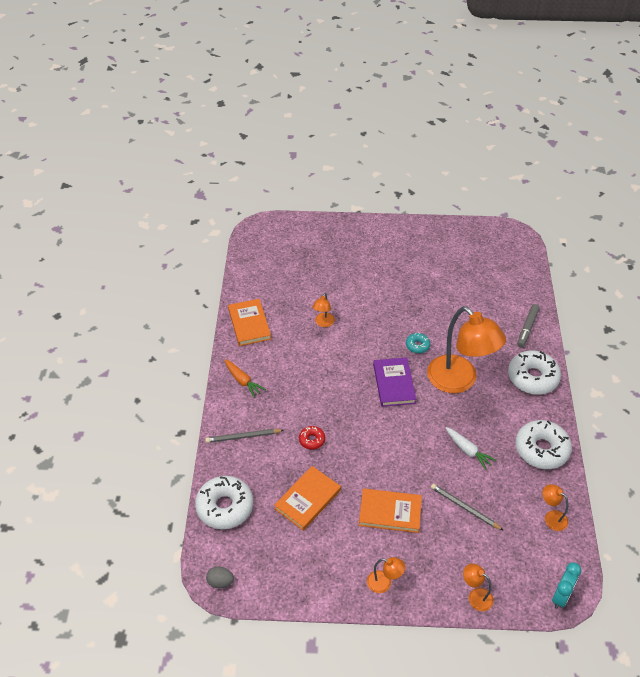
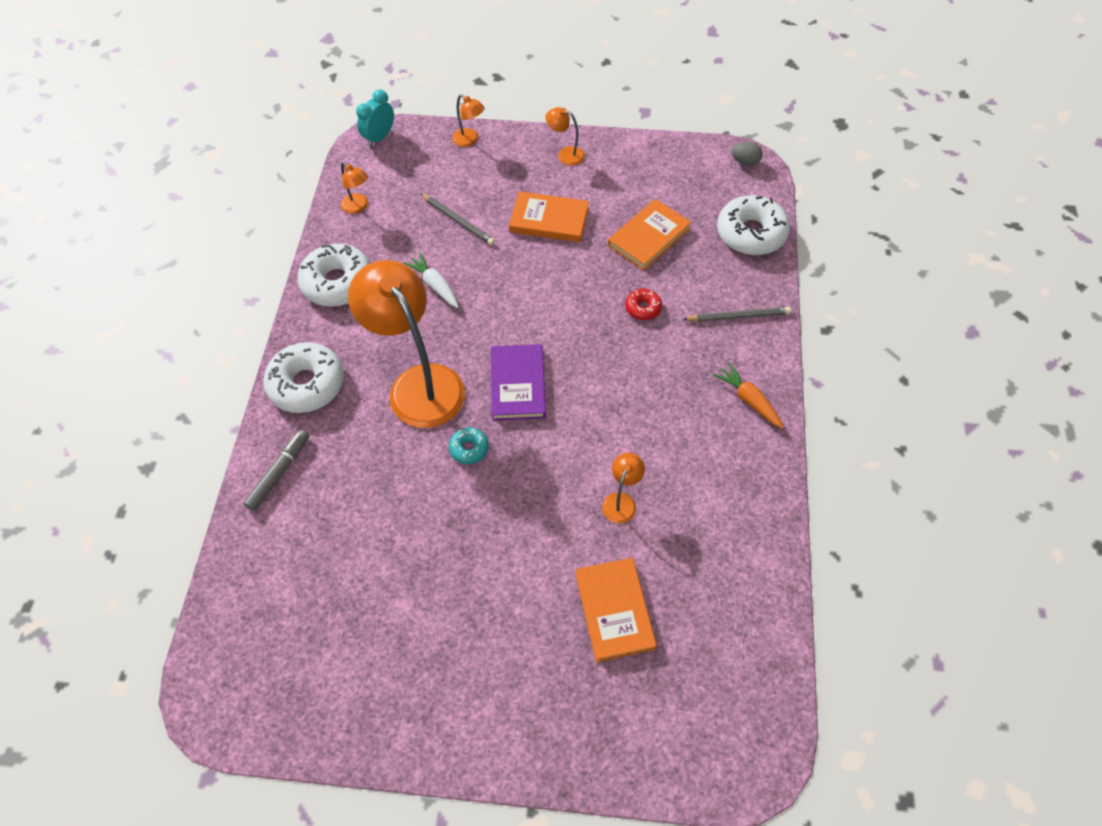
camera: 175 degrees left, 10 degrees up
orange book [228,299,271,346] -> orange book moved to [575,558,657,662]

